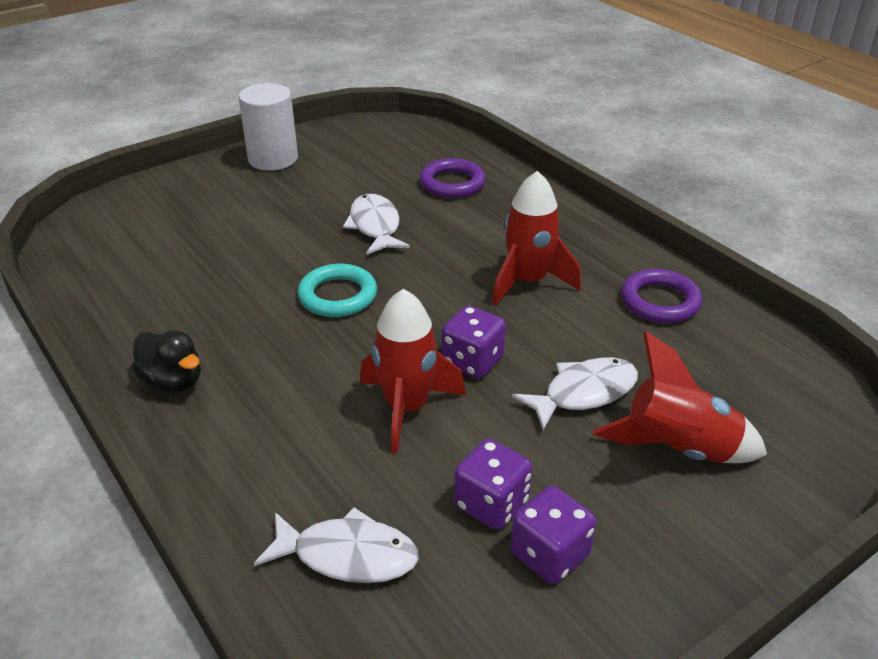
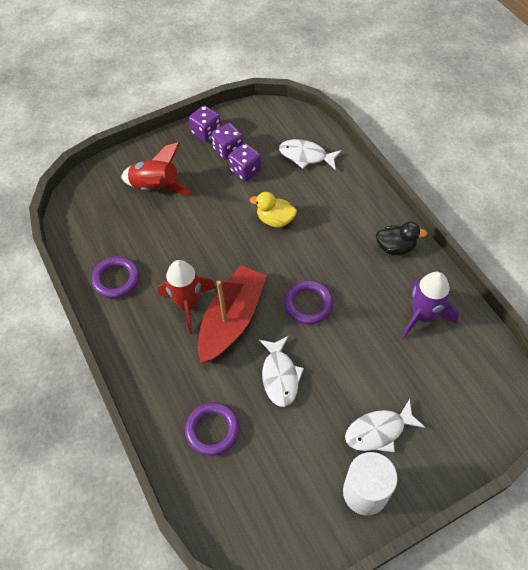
camera: 170 degrees left, 20 degrees up
black duck [132,330,201,392] -> black duck turned 135 degrees clockwise [376,222,427,255]
turquoise ring [298,264,377,317] -> purple ring [284,280,333,324]
red rocket [360,289,466,454] -> yellow duck [250,192,297,228]
purple dice [441,305,506,378] -> purple dice moved to [189,106,221,142]
white fish [512,358,638,430] -> white fish moved to [345,399,425,452]
none -> red boat [198,265,267,363]
none -> purple rocket [401,272,459,339]

